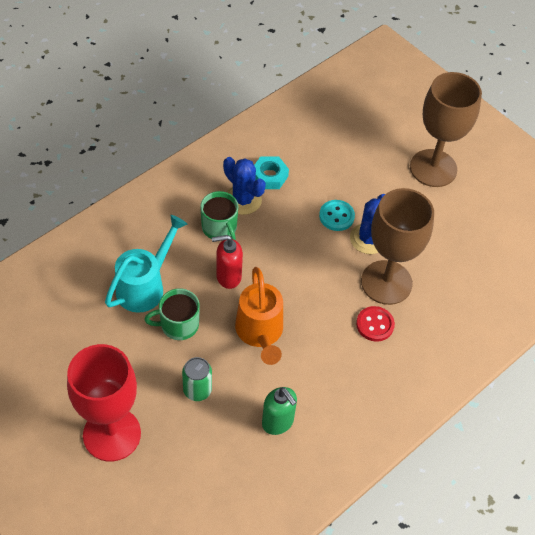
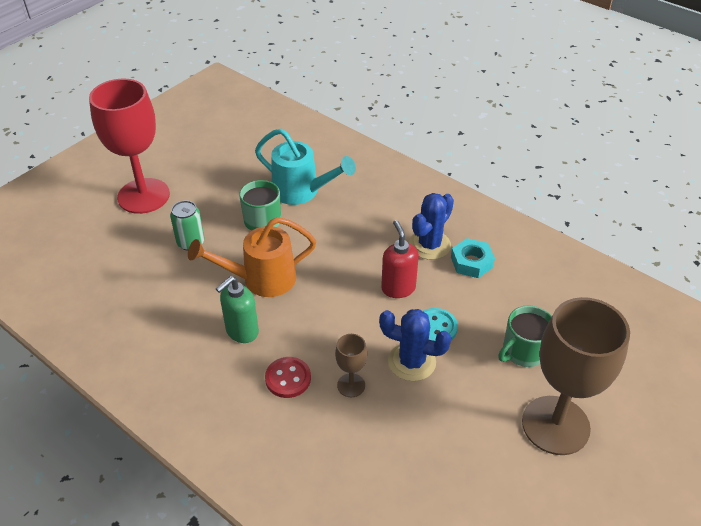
camera: 85 degrees right, 10 degrees down
green mug [200,191,239,240] -> green mug moved to [498,305,552,367]
red soap dispenser [212,235,243,289] -> red soap dispenser moved to [381,220,419,298]
green soap dispenser [262,387,297,435] -> green soap dispenser moved to [216,276,259,343]
brown goblet [361,188,434,305] -> brown goblet [335,334,367,397], size x0.44

